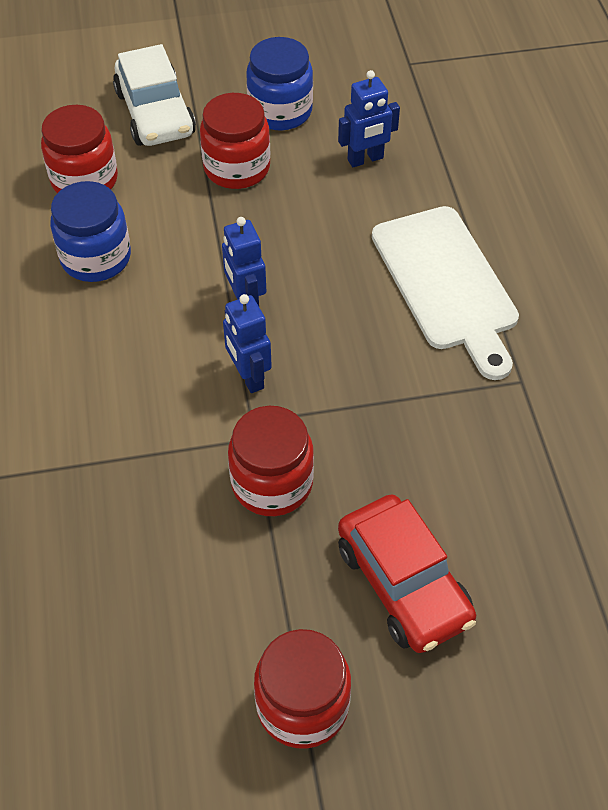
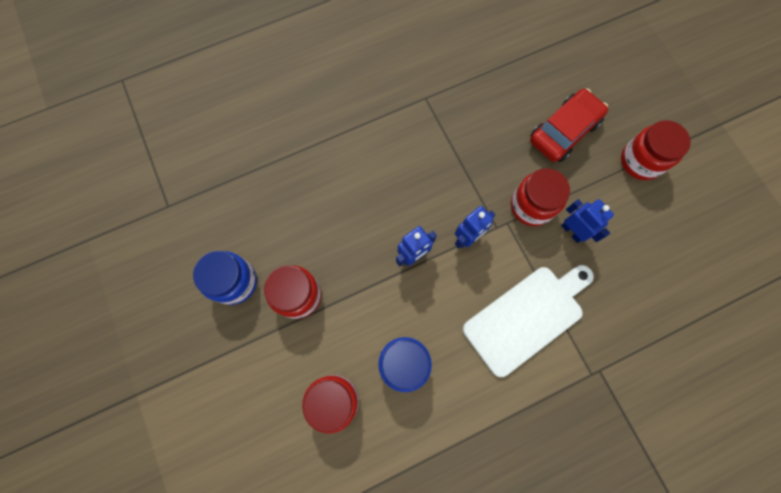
camera: 105 degrees left, 20 degrees up
white car [113,44,196,146] -> none
blue robot [338,70,400,167] -> blue robot moved to [561,199,614,243]
white cutting board [372,206,519,380] -> white cutting board moved to [463,265,594,377]

